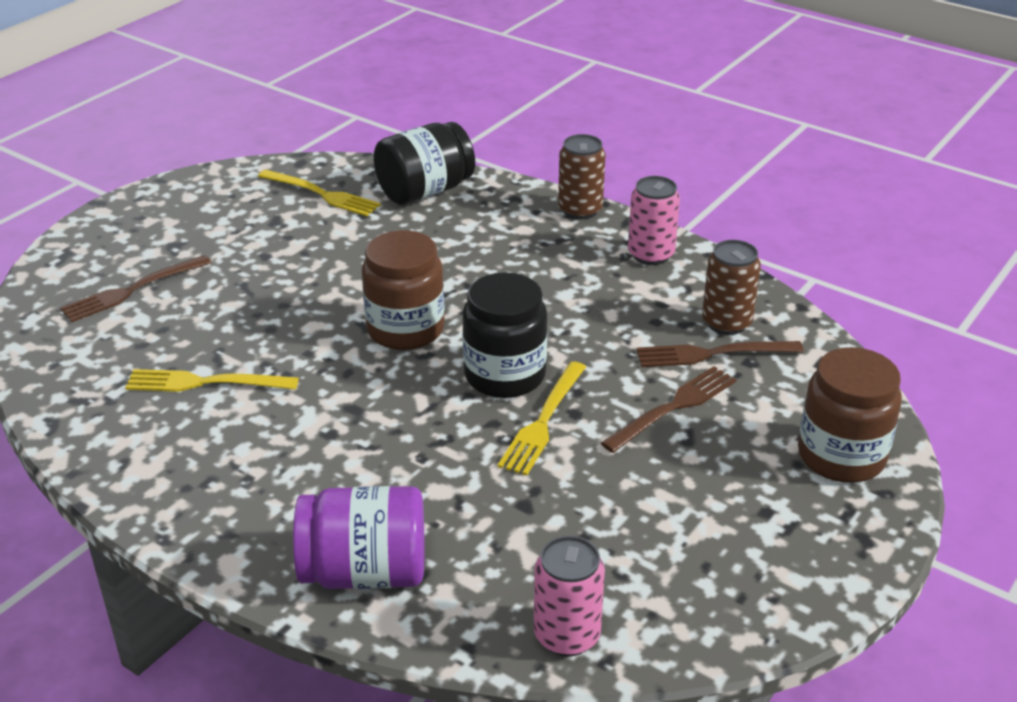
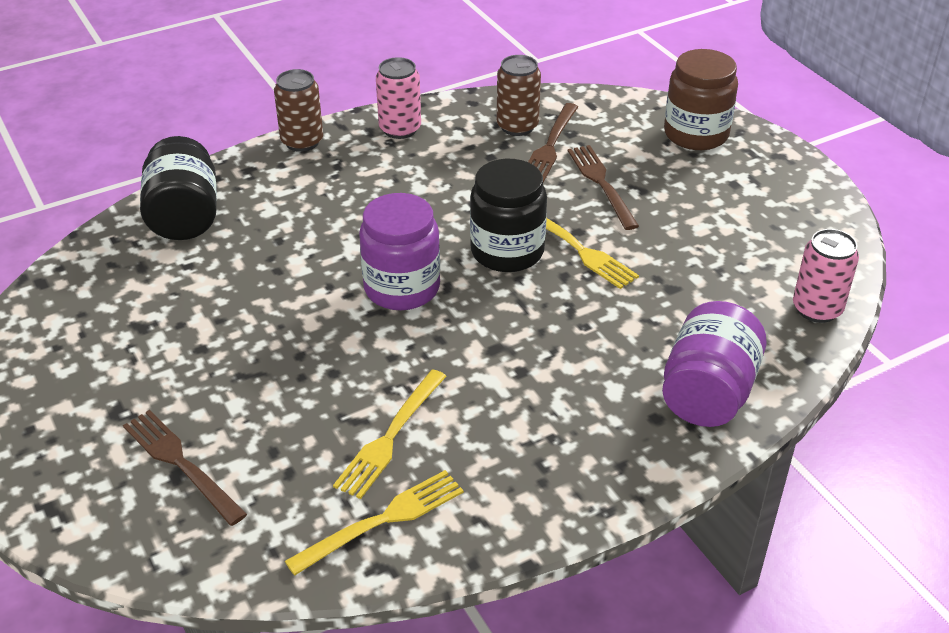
camera: 65 degrees left, 5 degrees up
brown fork [60,255,212,322] -> brown fork turned 150 degrees clockwise [123,410,247,526]
yellow fork [258,170,381,216] -> yellow fork moved to [285,470,464,576]
brown jar [362,230,445,350] -> purple jar [359,193,440,310]

